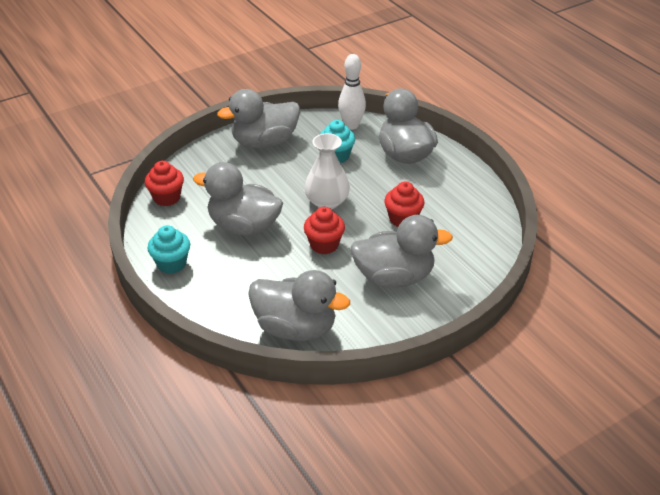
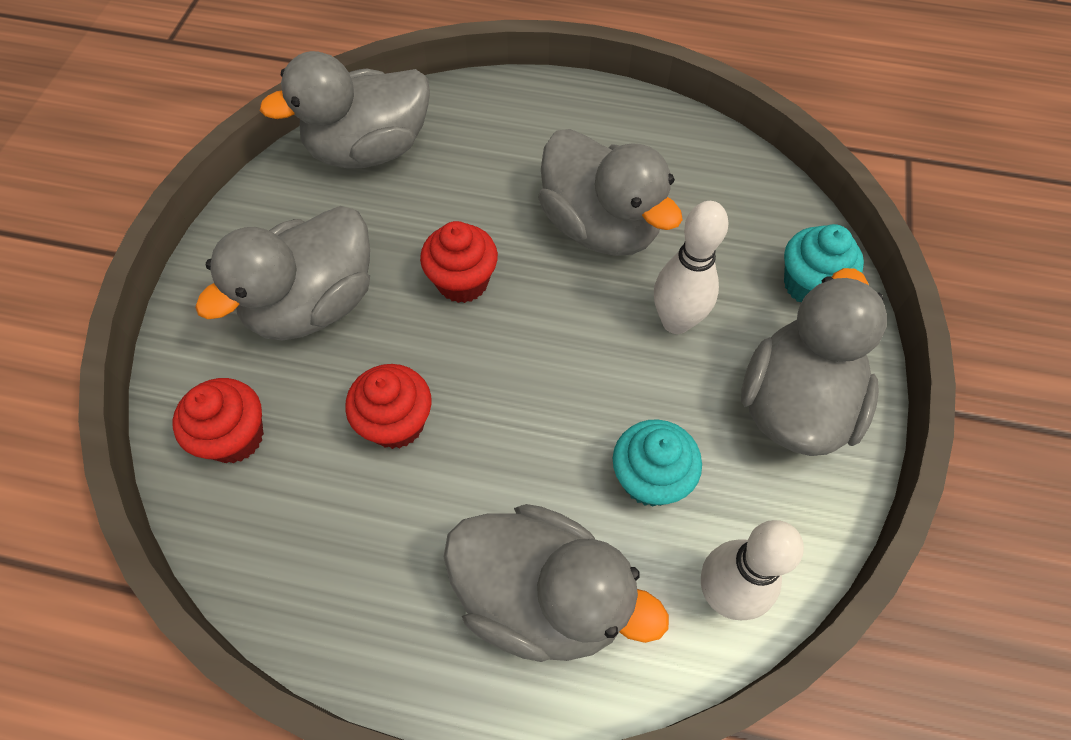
camera: 135 degrees right, 20 degrees up
red cupcake [145,161,184,206] -> red cupcake moved to [172,378,264,463]
turquoise cupcake [148,225,190,274] -> turquoise cupcake moved to [784,224,864,302]
grey duck [193,162,283,236] -> grey duck turned 75 degrees clockwise [539,129,683,256]
white vase [305,133,350,209] -> none
none -> white bowling pin [654,201,728,334]

